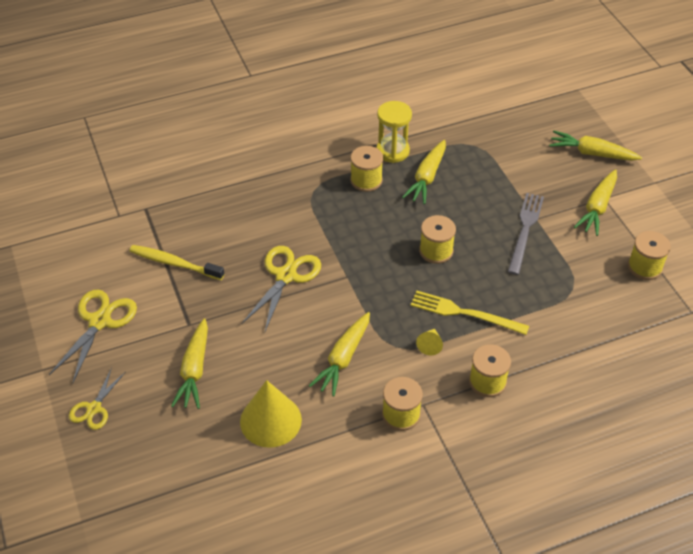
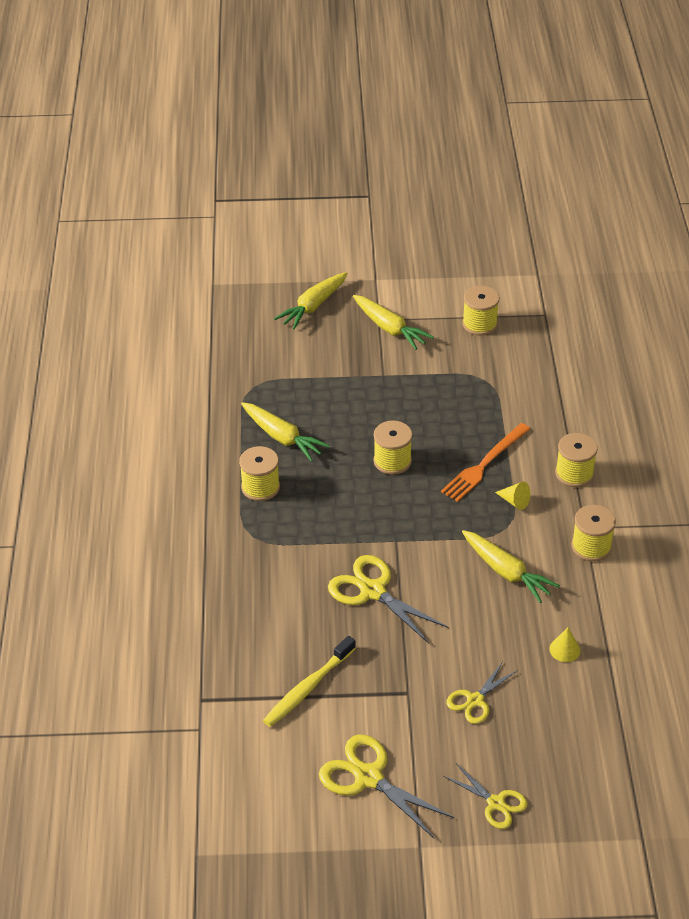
camera: 70 degrees left, 5 degrees down
yellow carrot [171,318,208,409] -> yellow scissors [446,661,518,724]
yellow cone [240,380,302,448] -> yellow cone [549,627,581,662], size x0.46
yellow hourglass [376,101,412,163] -> none
yellow fork [411,291,529,335] -> orange fork [441,423,530,502]
grey fork [508,193,544,275] -> none

